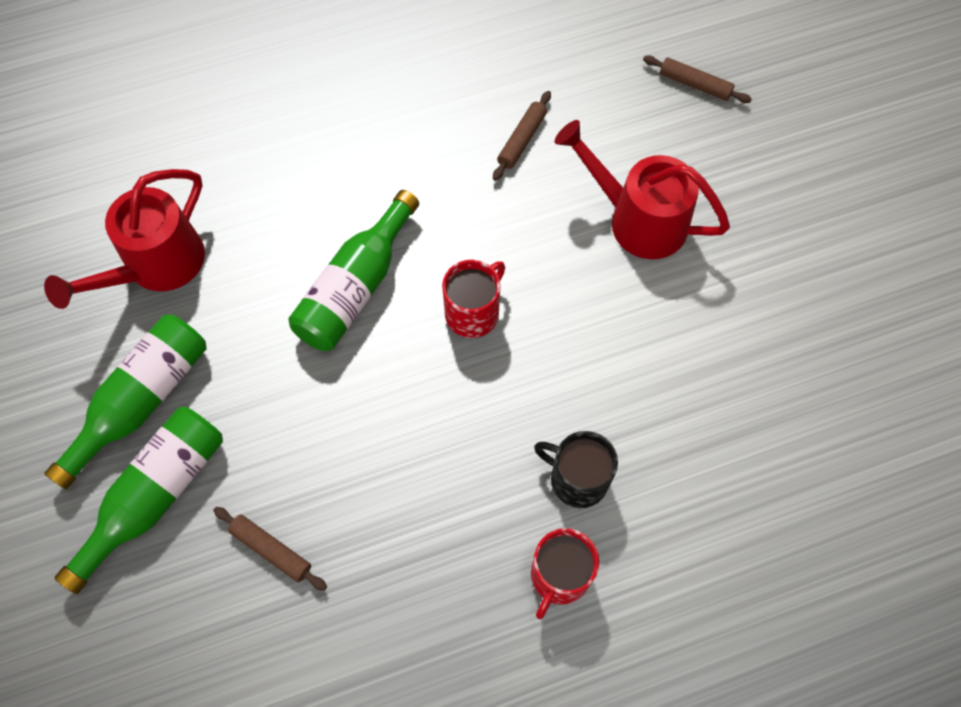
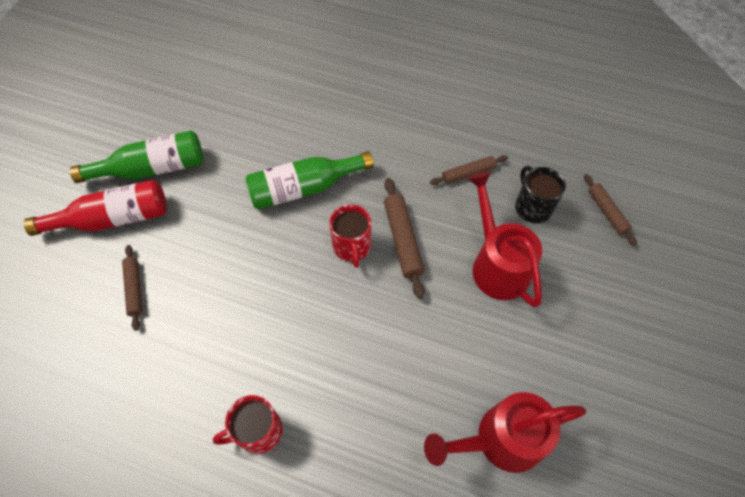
camera: 40 degrees right, 5 degrees down
red watering can [44,169,205,309] -> red watering can moved to [424,392,586,473]
green bottle [55,407,223,594] -> red bottle [24,180,167,236]
red mug [442,260,505,338] -> red mug turned 90 degrees clockwise [329,204,371,268]
black mug [534,431,618,508] -> black mug moved to [515,166,566,224]
none -> brown rolling pin [384,178,425,299]

